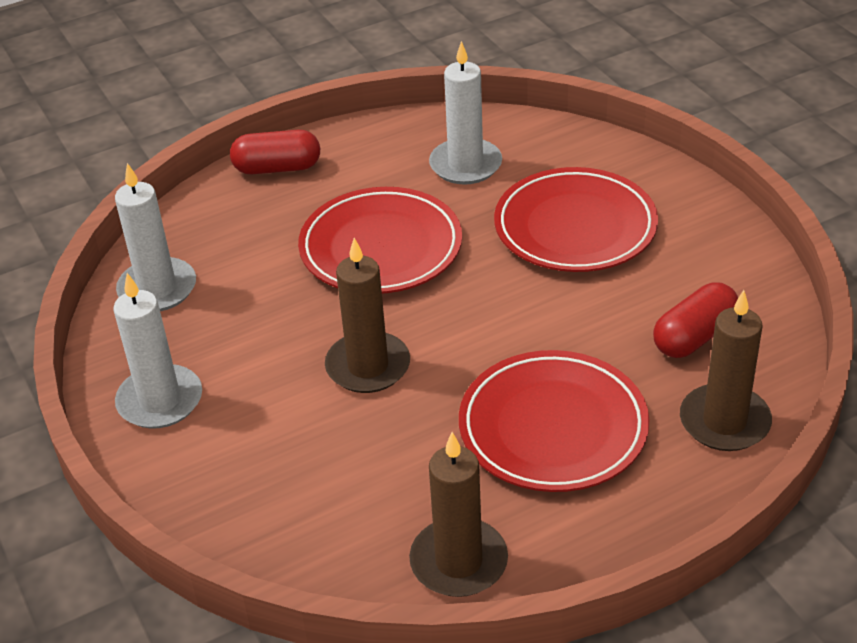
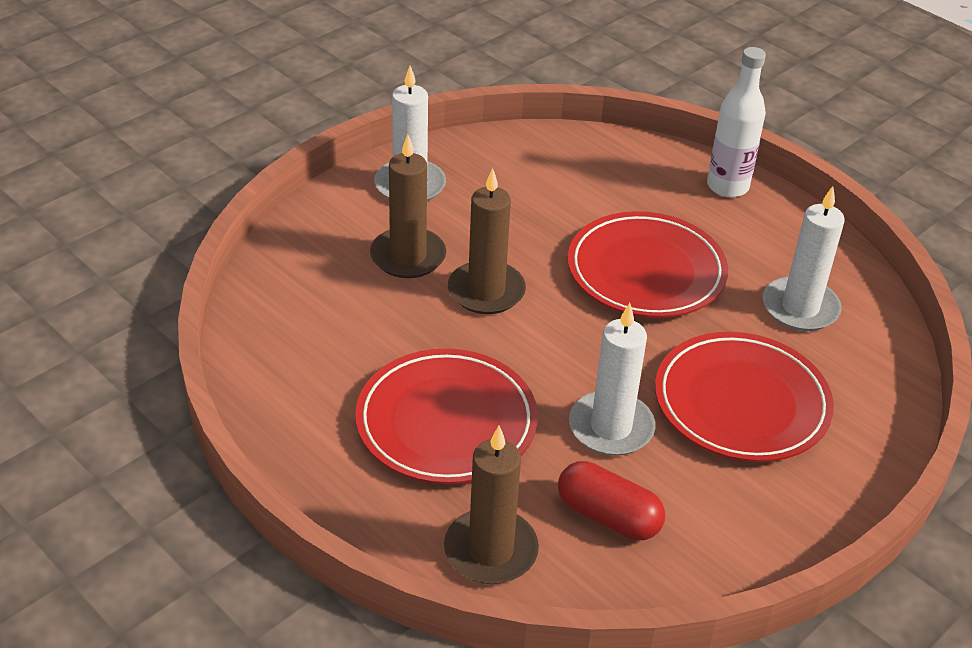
camera: 70 degrees right, 0 degrees up
white candle [115,163,196,311] -> white candle moved to [569,303,655,456]
red capsule [230,130,320,174] -> white bottle [707,47,766,198]
brown candle [409,432,508,597] -> brown candle moved to [370,134,446,278]

